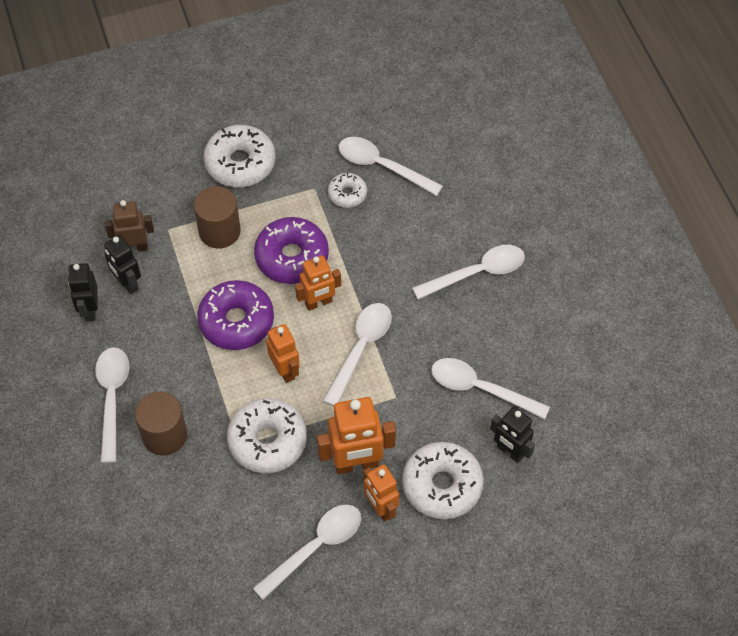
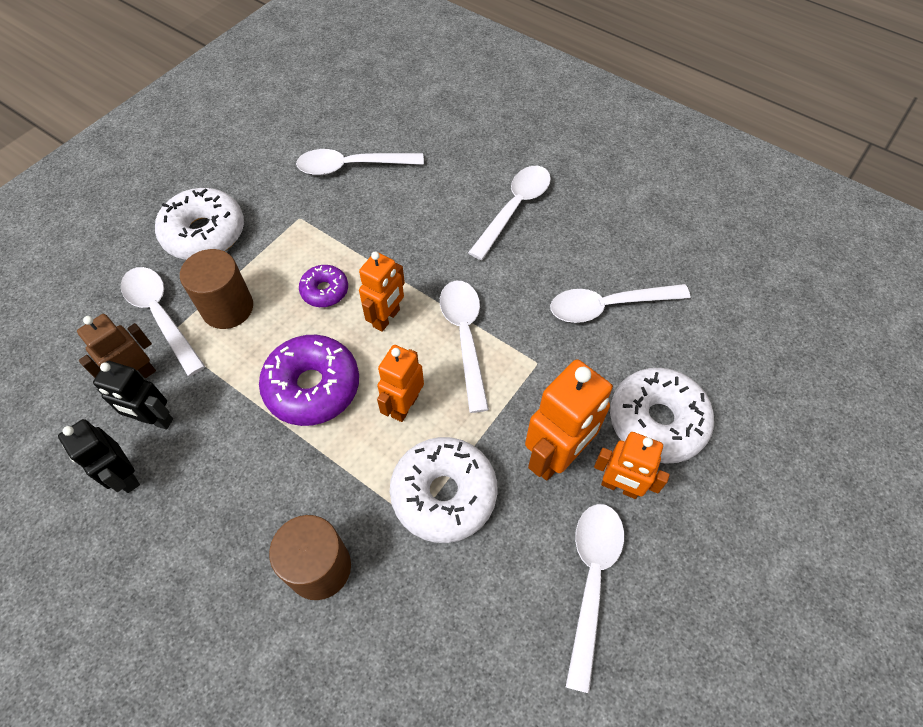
camera: 35 degrees left, 0 degrees up
white spoon [95,347,130,463] -> white spoon moved to [121,267,205,376]
purple donut [254,217,329,284] -> purple donut [299,265,348,307], size x0.55
orange robot [266,324,300,383] -> orange robot turned 90 degrees counterclockwise [377,345,424,422]
white donut [328,173,367,208] -> none
black robot [490,407,535,463] -> none

